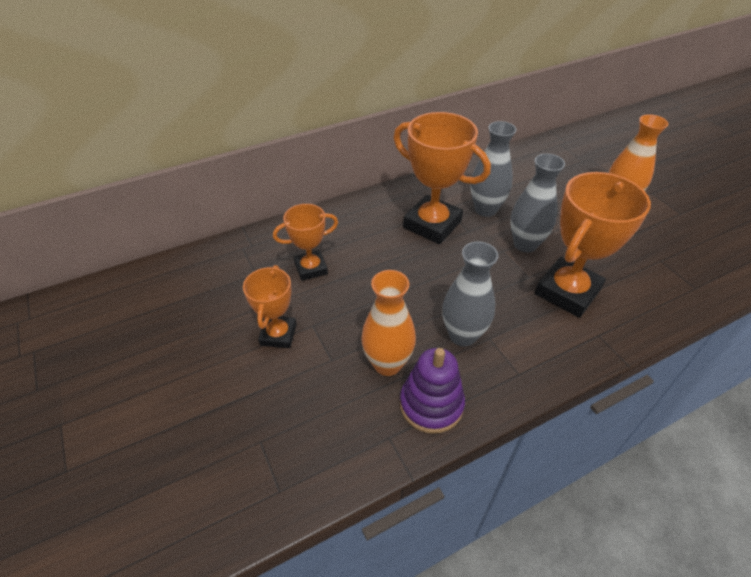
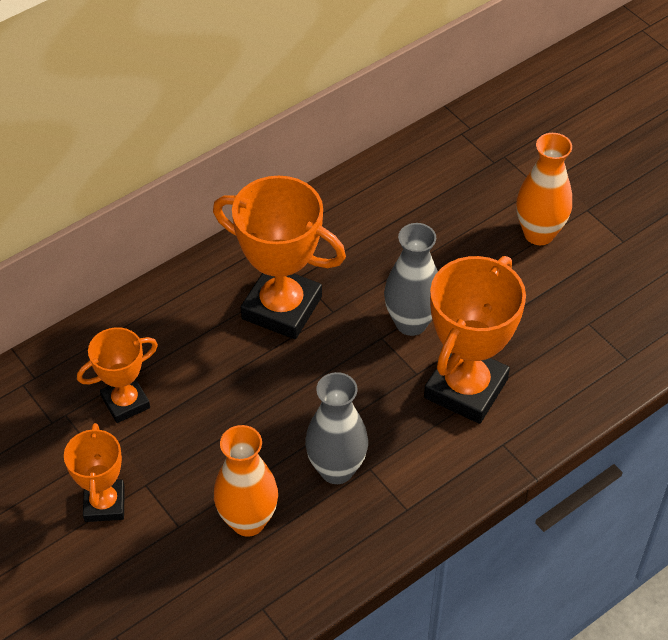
camera: 10 degrees left, 5 degrees up
purple stacking toy [400,348,465,434] -> none
grey vase [471,121,516,217] -> none

